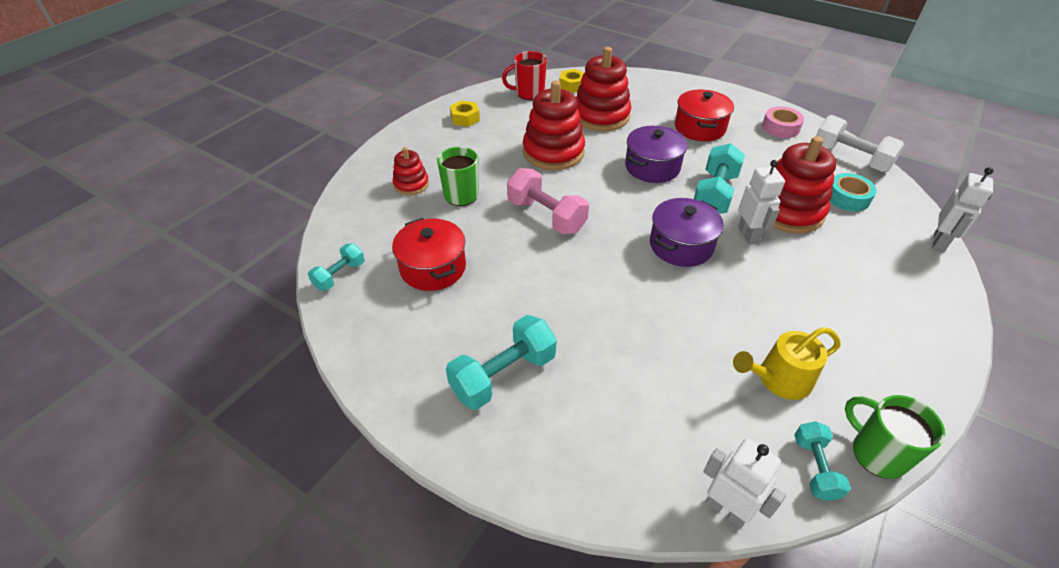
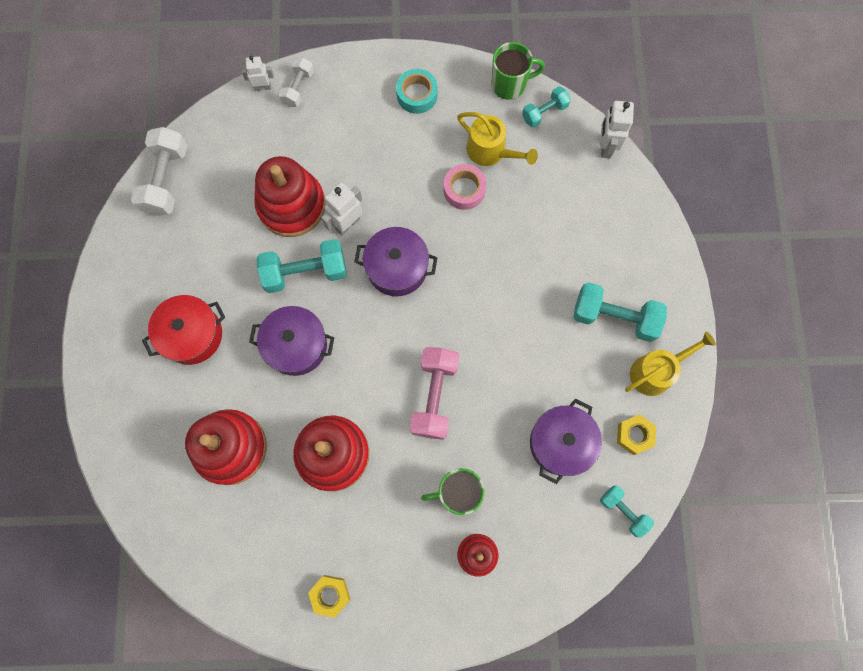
camera: 125 degrees left, 30 degrees up
turquoise dumbbell [308,244,365,291] -> turquoise dumbbell turned 45 degrees clockwise [600,485,654,538]
red pot [392,218,466,291] -> purple pot [530,399,602,484]
red mug [502,51,547,100] -> none
yellow nut [559,69,584,93] -> yellow nut moved to [617,414,656,455]
pink tape [762,106,804,138] -> pink tape moved to [444,164,486,210]
turquoise tape [830,173,877,212] -> turquoise tape moved to [396,69,438,114]
green mug [845,395,945,479] -> green mug turned 120 degrees counterclockwise [491,42,545,100]
white robot [932,167,993,252] -> white robot [242,56,274,91], size x0.65
none -> white dumbbell [279,58,314,107]
none -> yellow watering can [625,331,716,396]

